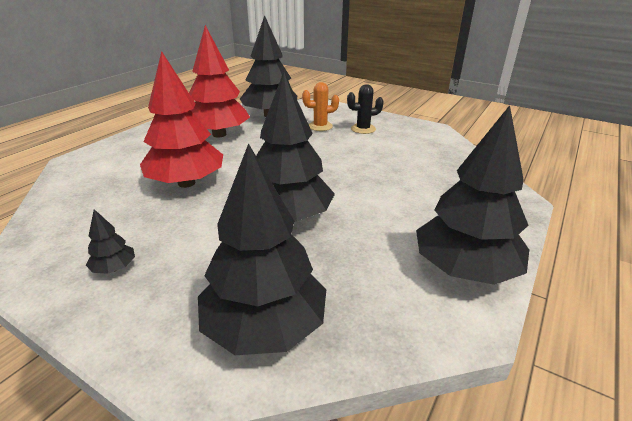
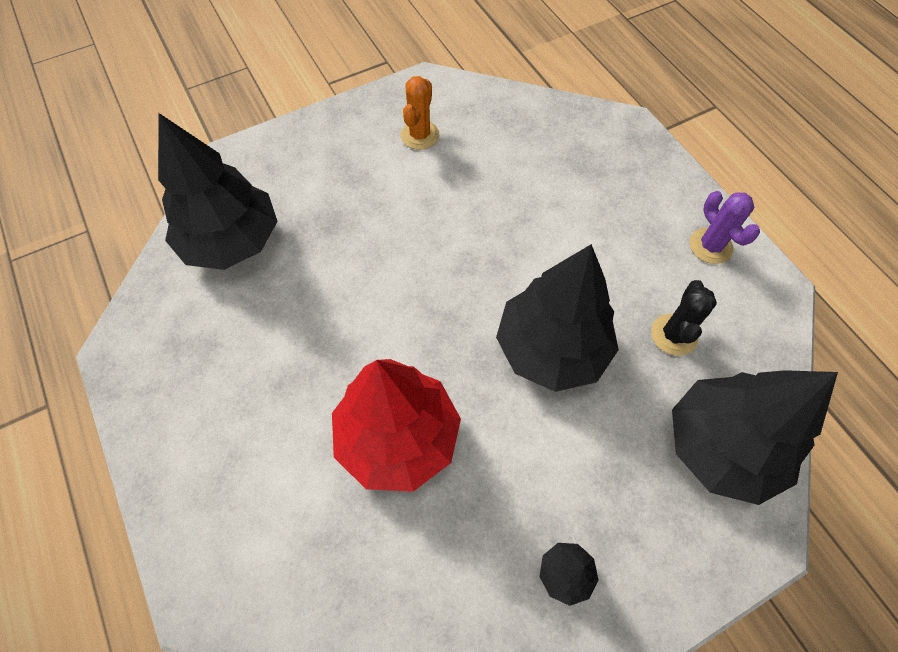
camera: 60 degrees left, 30 degrees up
red tree [189,25,250,138] -> none
orange cactus [302,82,339,131] -> orange cactus moved to [401,76,439,150]
black cactus [347,84,384,134] -> black cactus moved to [651,280,717,356]
black tree [416,105,529,285] -> purple cactus [690,191,760,264]

